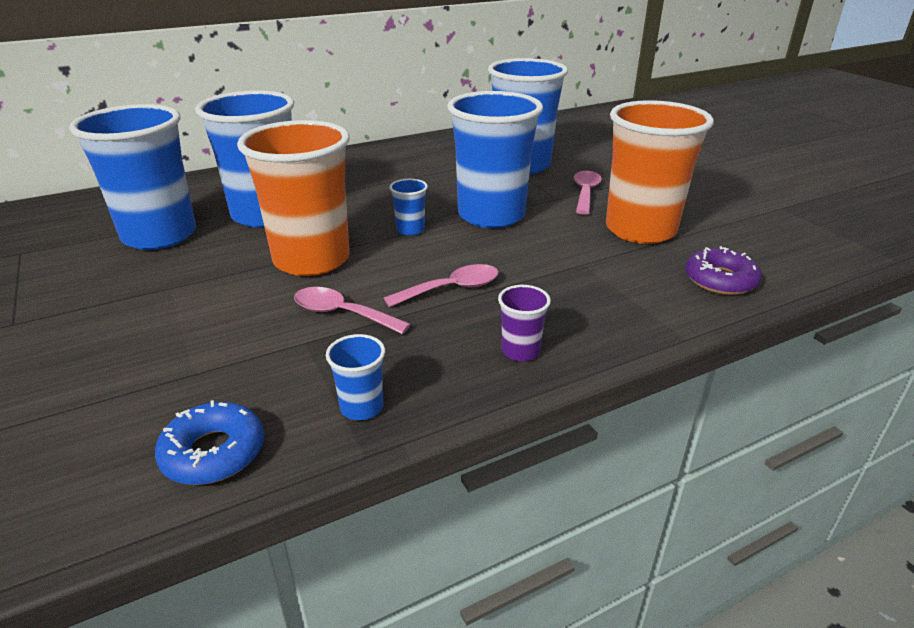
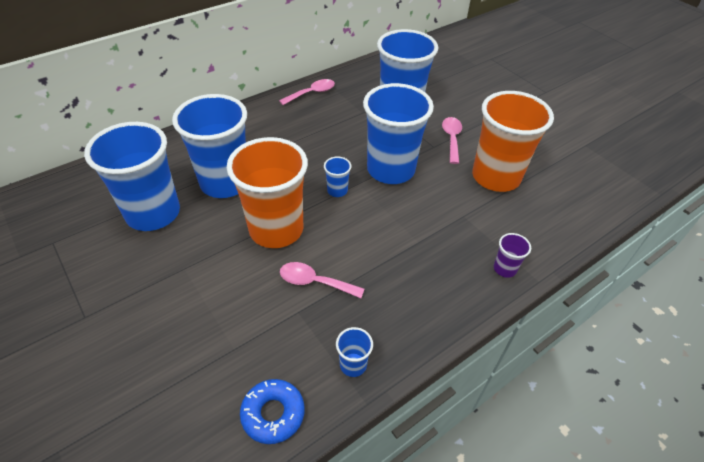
camera: 10 degrees left, 15 degrees up
pink spoon [384,264,499,307] -> pink spoon moved to [279,79,335,105]
purple cup [498,285,551,361] -> purple cup moved to [494,233,531,278]
purple donut [685,246,762,295] -> none

